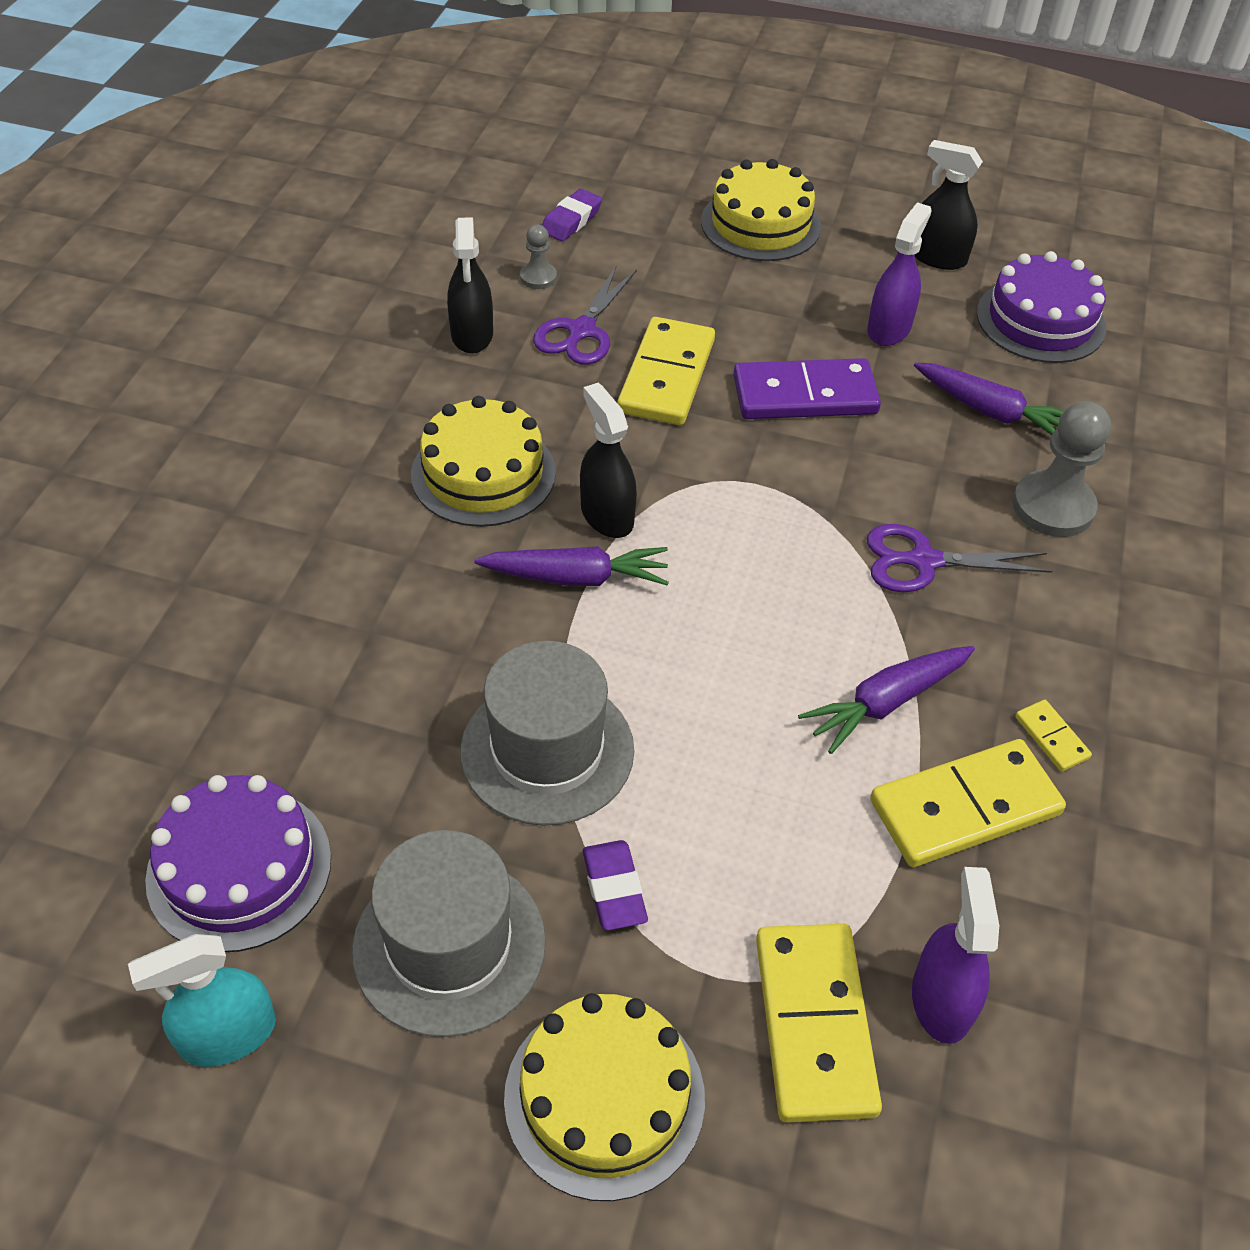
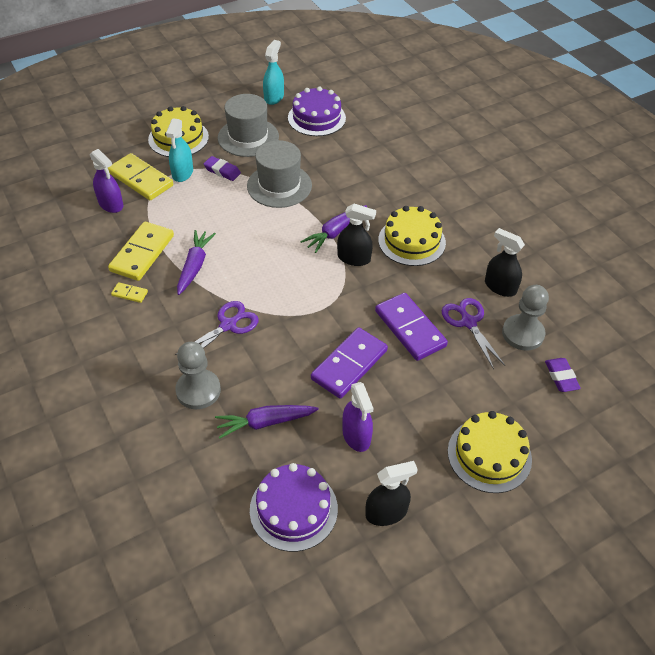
camera: 135 degrees right, 0 degrees up
grey pawn [520,225,557,289] -> grey pawn [502,285,549,351], size x1.92
yellow domino [617,317,715,425] -> purple domino [375,293,448,361]
none -> turquoise spray bottle [166,118,193,182]

